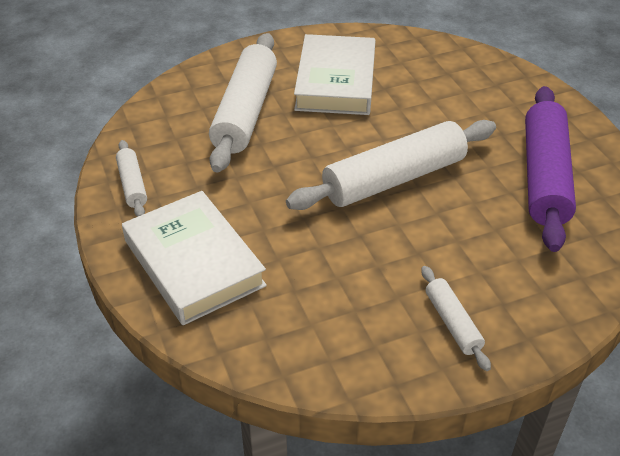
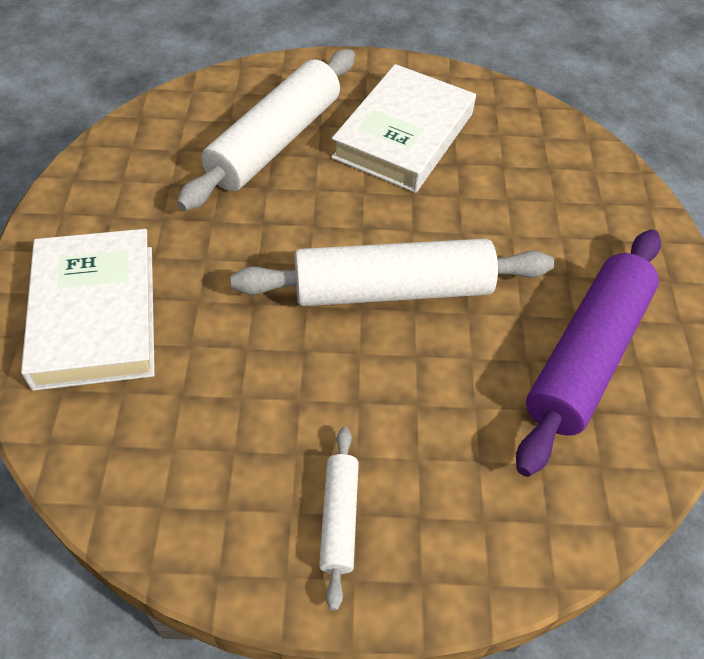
camera: 20 degrees right, 10 degrees up
white rolling pin [116,140,147,217] -> none

